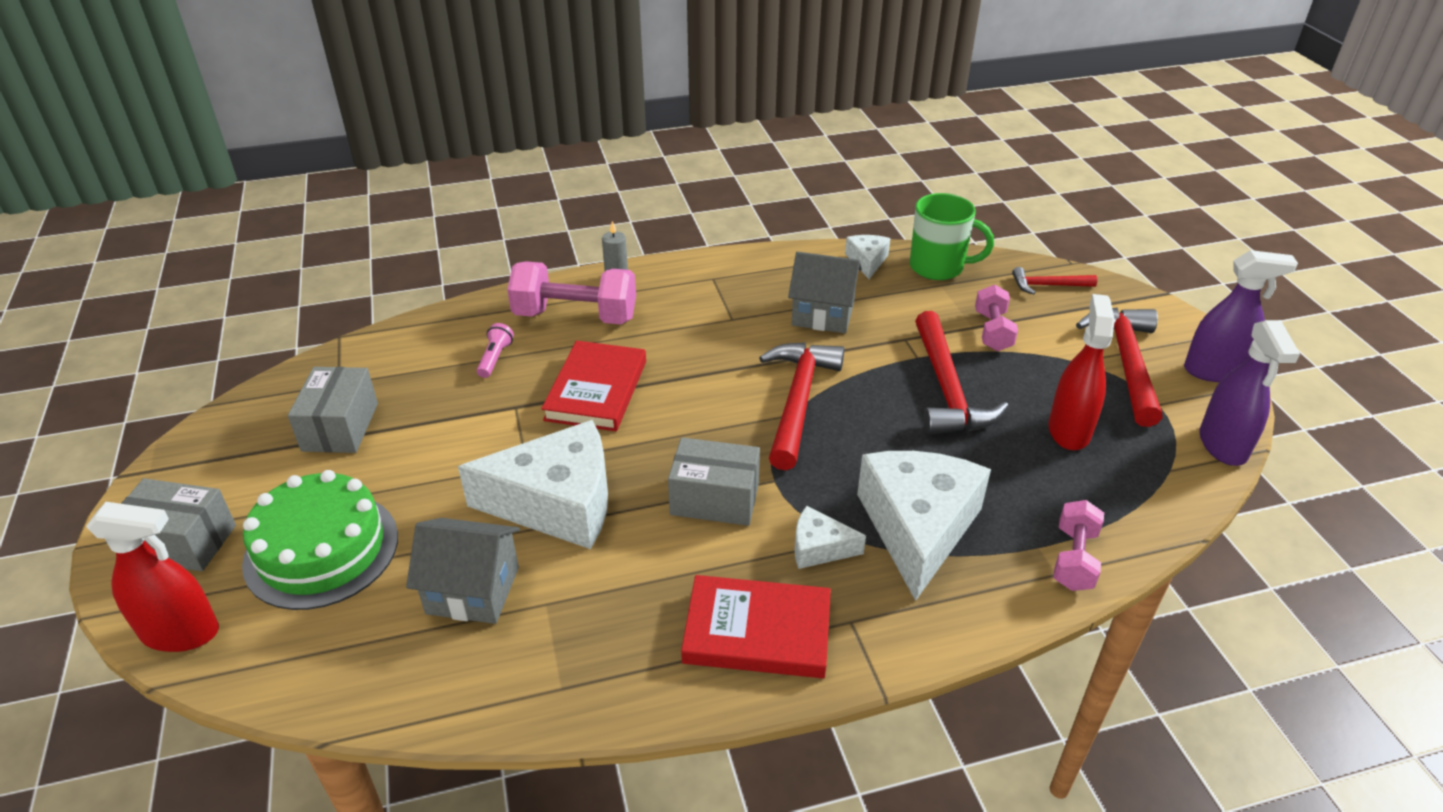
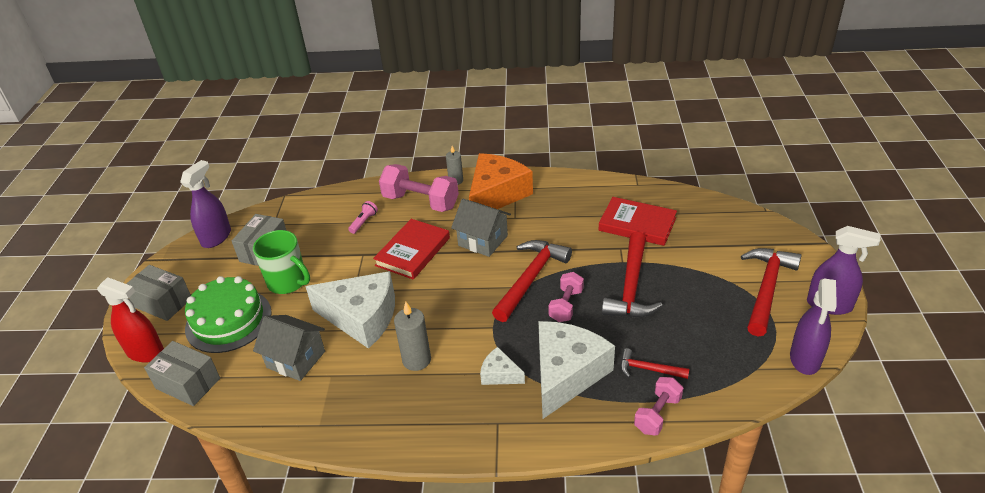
camera: 20 degrees right, 0 degrees up
grey box [668,437,760,526] -> grey box moved to [144,341,220,406]
red book [681,575,831,678] -> red book moved to [599,197,677,246]
grey house [788,252,862,333] -> grey house moved to [451,198,511,257]
white cheese [845,235,890,279] -> none
green mug [910,193,994,280] -> green mug moved to [253,230,310,294]
pink dumbbell [975,285,1018,351] -> pink dumbbell moved to [548,272,584,322]
red hammer [1012,267,1097,294] -> red hammer moved to [620,348,689,379]
red spray bottle [1048,294,1115,450] -> none
none -> purple spray bottle [180,160,231,248]
none -> grey candle [394,302,431,371]
none -> orange cheese [469,153,533,209]

